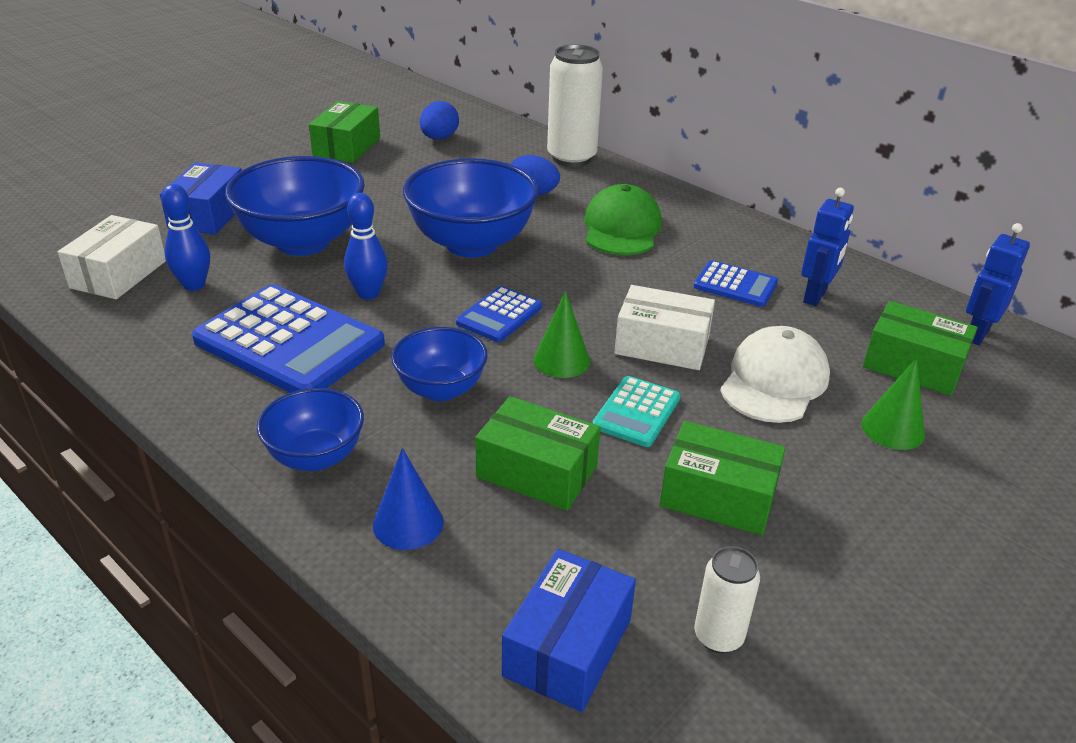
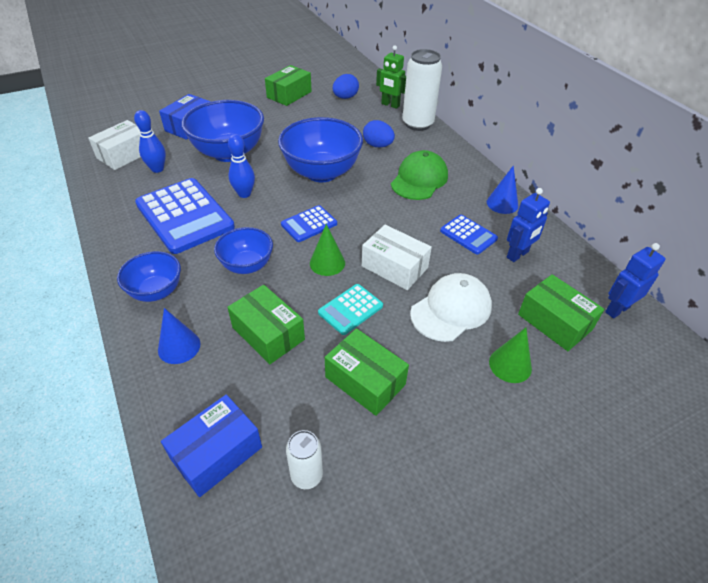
camera: 20 degrees right, 10 degrees up
none -> green robot [376,45,406,109]
none -> blue cone [487,165,518,214]

